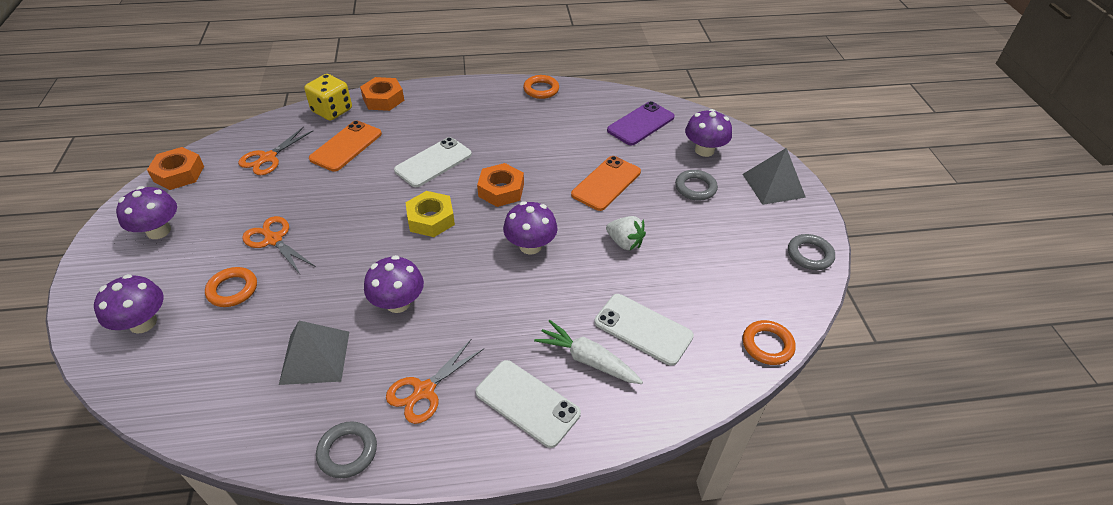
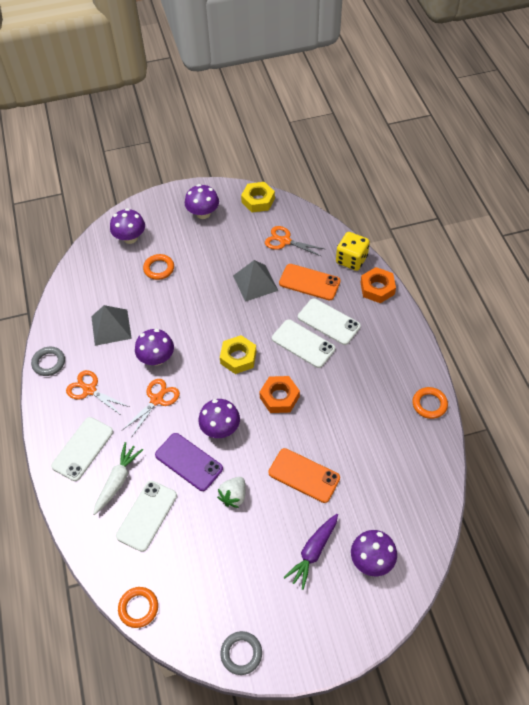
camera: 85 degrees right, 10 degrees up
orange nut [147,147,204,190] -> yellow nut [241,182,275,212]
orange scissors [242,216,316,274] -> orange scissors moved to [122,379,180,438]
purple phone [607,101,674,145] -> purple phone moved to [155,433,223,491]
grey ring [675,170,718,201] -> purple carrot [283,514,338,590]
grey pyramid [743,148,806,205] -> grey pyramid moved to [233,260,279,302]
none -> white phone [298,298,361,345]

